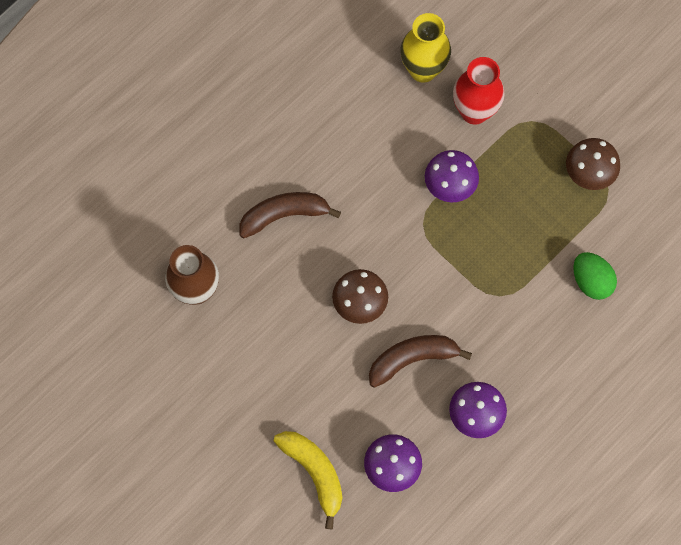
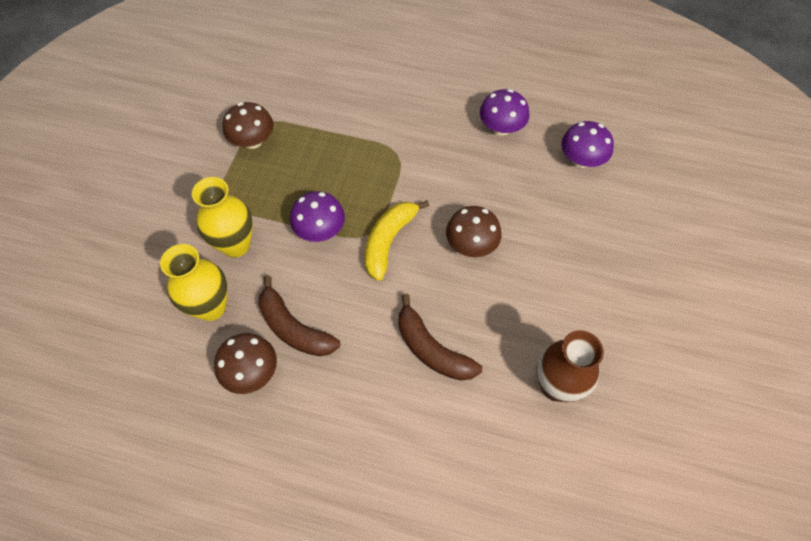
camera: 120 degrees left, 10 degrees down
yellow banana [274,431,342,529] -> yellow banana moved to [365,200,429,281]
brown banana [369,335,472,388] -> brown banana moved to [258,276,340,357]
red vase [453,57,505,125] -> yellow vase [192,177,253,257]
green egg [573,252,617,300] -> none
none -> brown mushroom [214,333,277,394]

